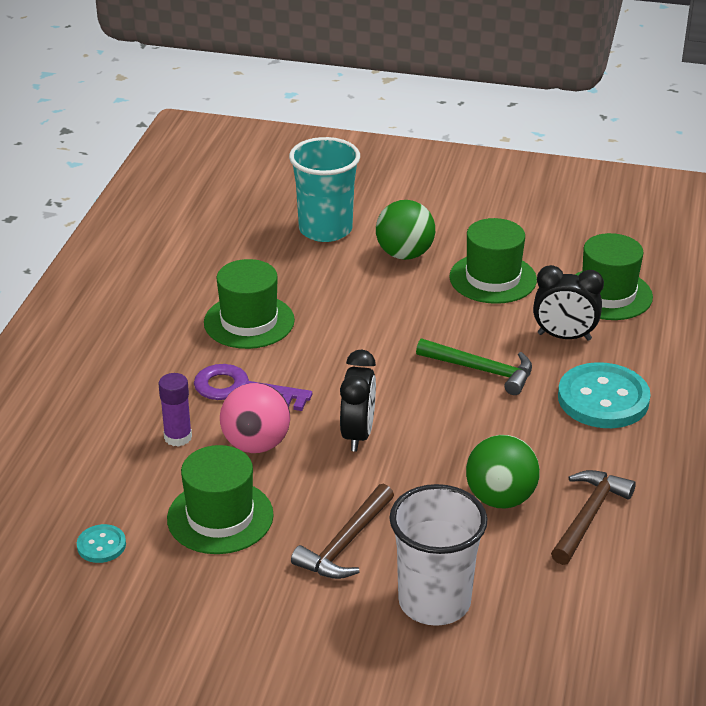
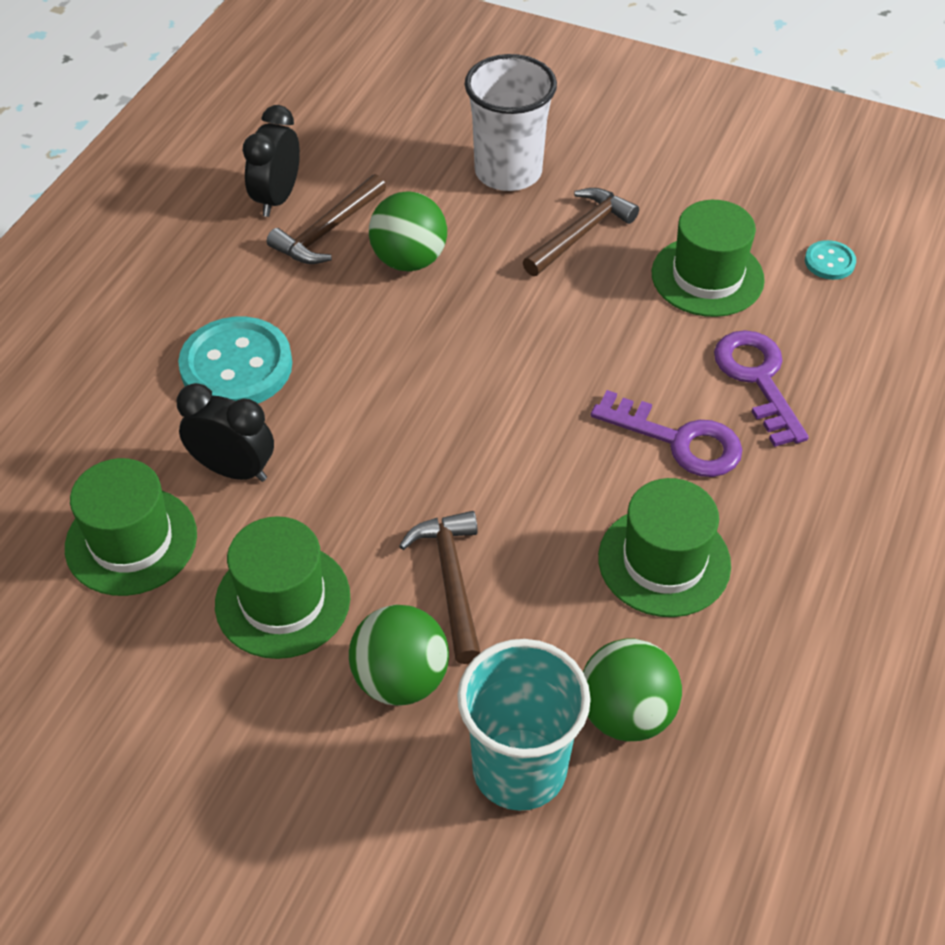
camera: 170 degrees left, 15 degrees up
purple glue stick [159,373,192,447] -> purple key [714,330,809,447]
pink ball [220,383,290,453] -> none
black clock [340,350,376,452] -> black clock moved to [242,105,300,217]
green hammer [416,339,532,395] -> none
none -> brown hammer [399,511,481,664]
none -> green ball [583,639,682,741]

